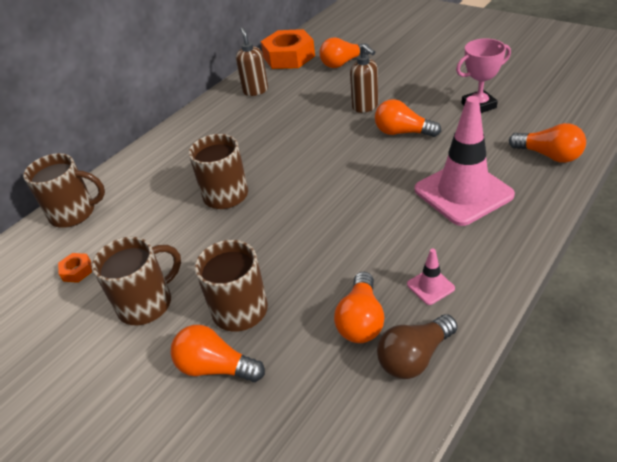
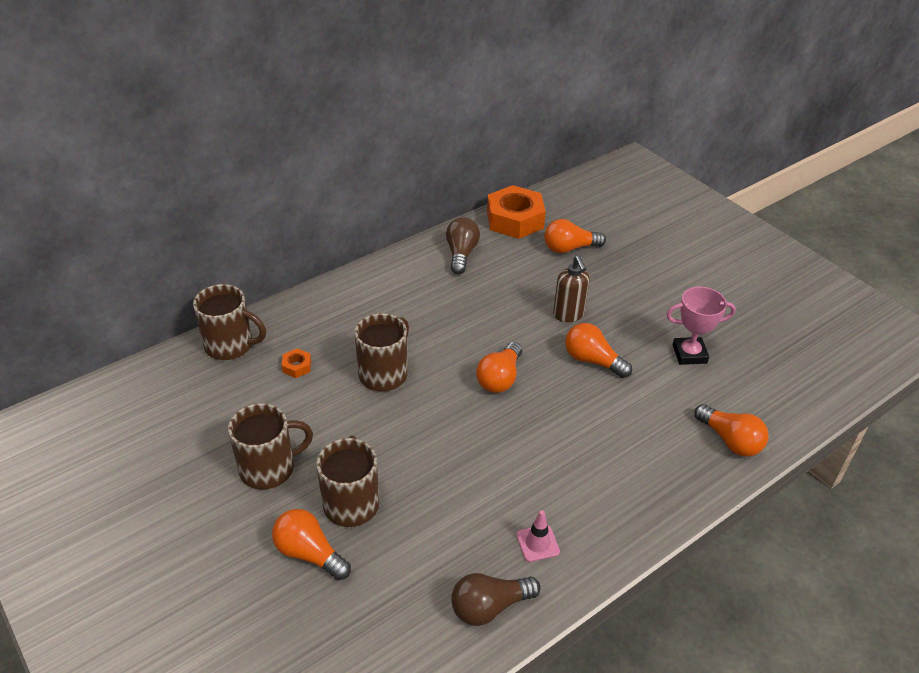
camera: 10 degrees right, 0 degrees up
orange nut [58,253,92,283] -> orange nut moved to [281,348,311,378]
brown soap dispenser [236,27,268,96] -> brown light bulb [446,217,480,274]
orange light bulb [334,272,384,343] -> orange light bulb moved to [476,342,522,393]
pink traffic cone [414,96,515,226] -> none

